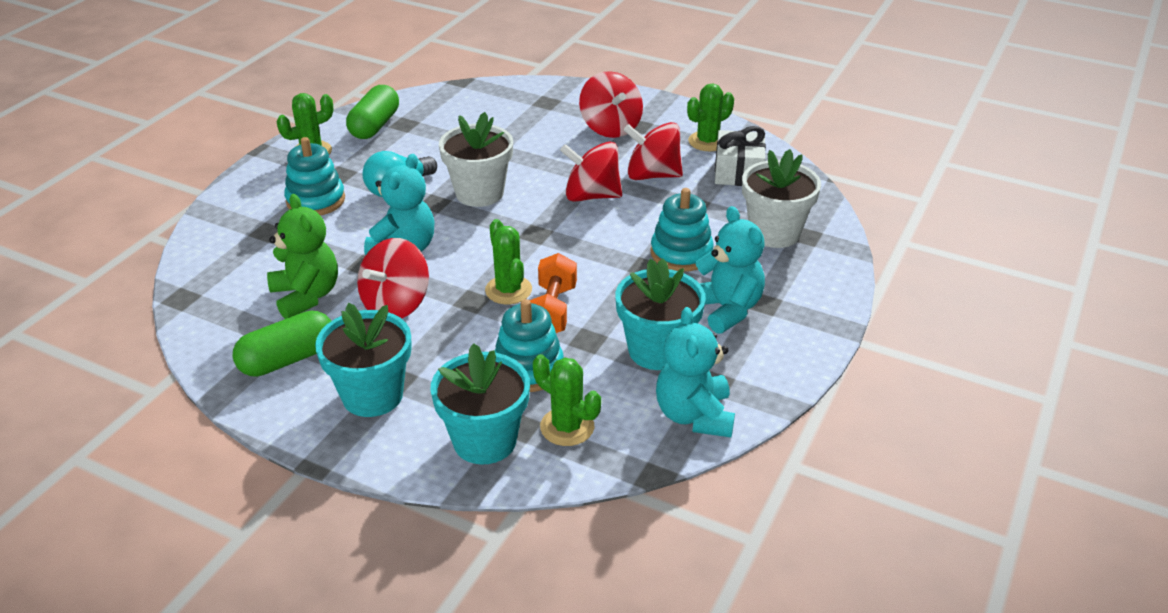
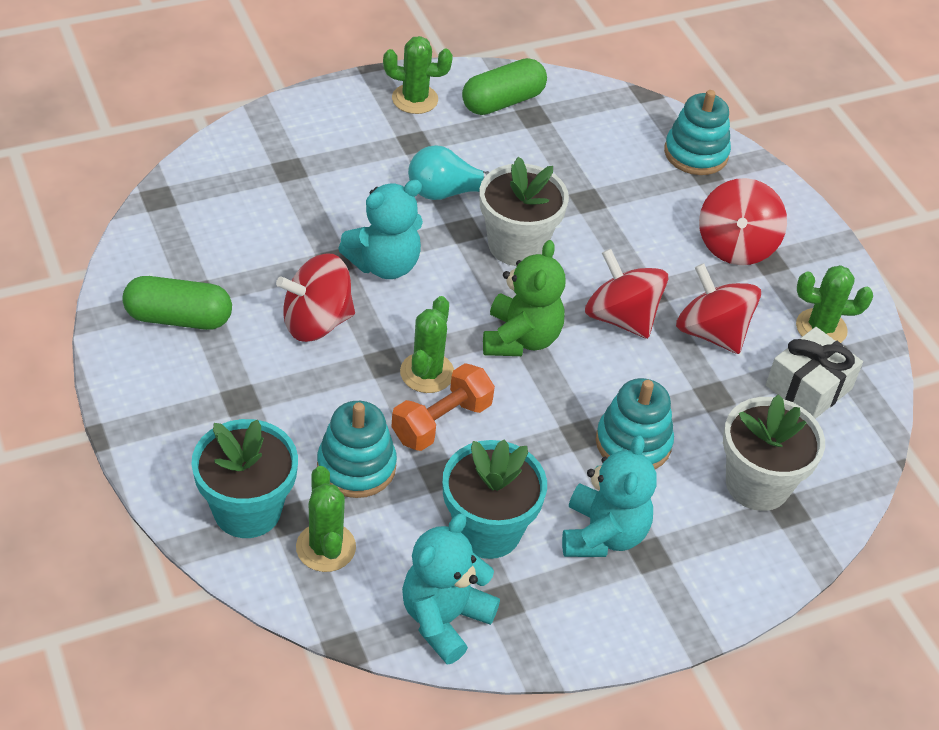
camera: 35 degrees right, 10 degrees up
green teddy bear [267,194,338,319] -> green teddy bear moved to [483,240,565,356]
turquoise stacking toy [284,137,345,216] -> turquoise stacking toy moved to [664,90,731,175]
turquoise flower pot [315,303,412,417] -> none

